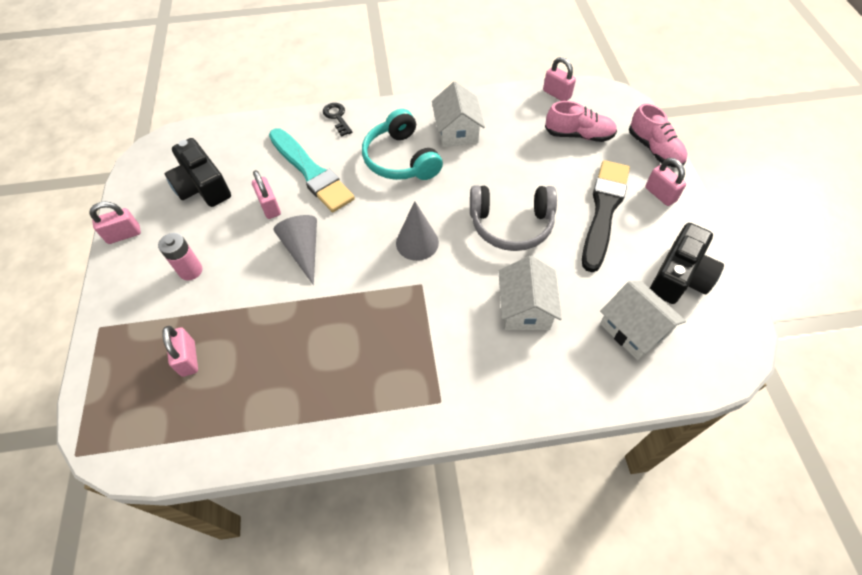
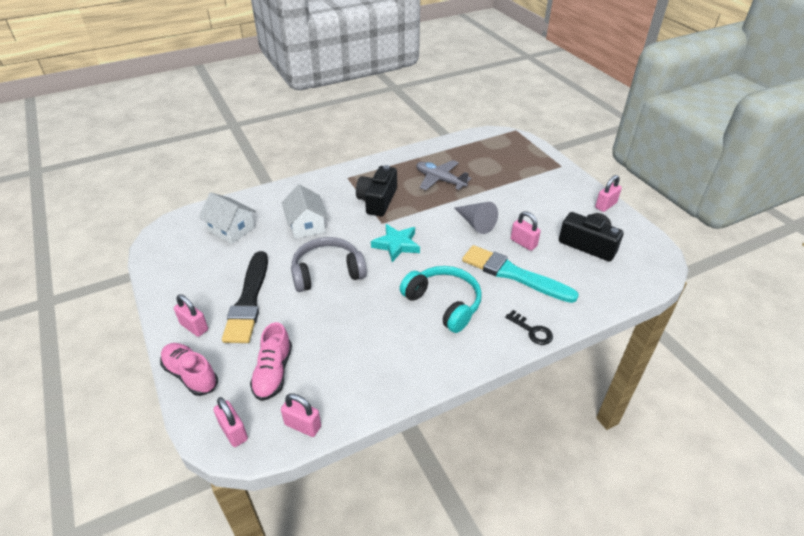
camera: 160 degrees right, 15 degrees down
pink battery [158,233,202,280] -> none
pink padlock [162,326,198,377] -> pink padlock moved to [213,397,248,447]
grey cone [396,201,439,261] -> turquoise star [371,224,420,262]
white house [432,81,485,147] -> none
pink shoe [545,101,617,142] -> pink shoe turned 75 degrees counterclockwise [250,322,292,401]
black camera [650,223,724,304] -> black camera moved to [356,165,397,216]
none -> grey plane [416,160,472,190]

